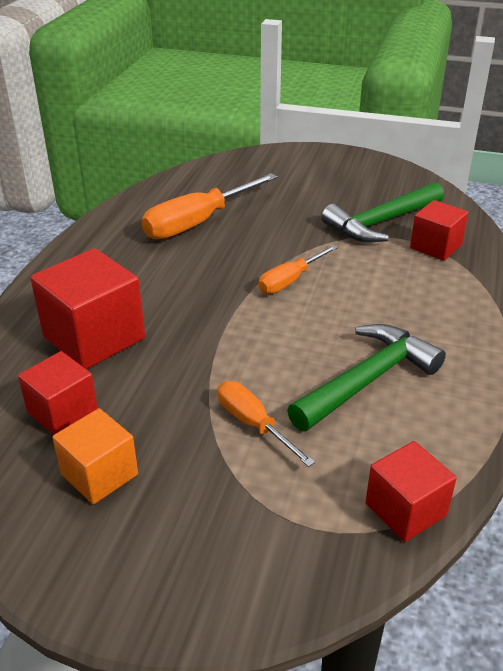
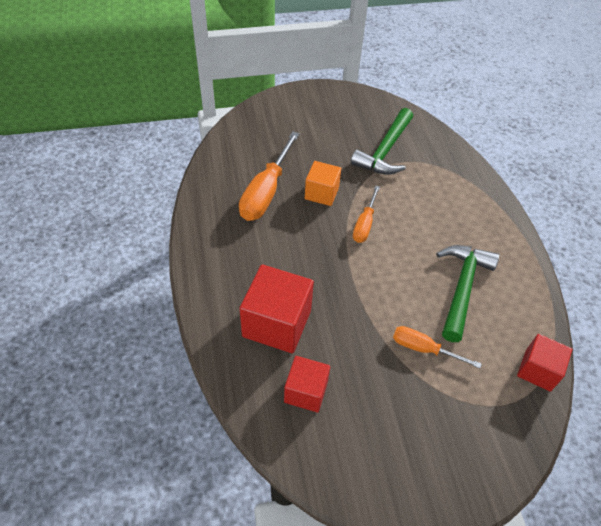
camera: 30 degrees left, 15 degrees up
orange cube [52,408,138,504] -> orange cube moved to [305,161,341,206]
red cube [410,200,468,261] -> none

